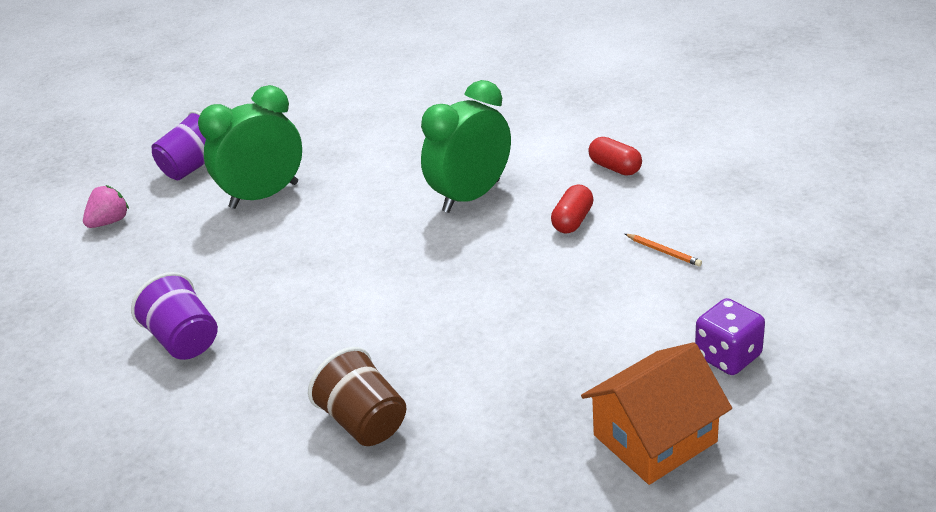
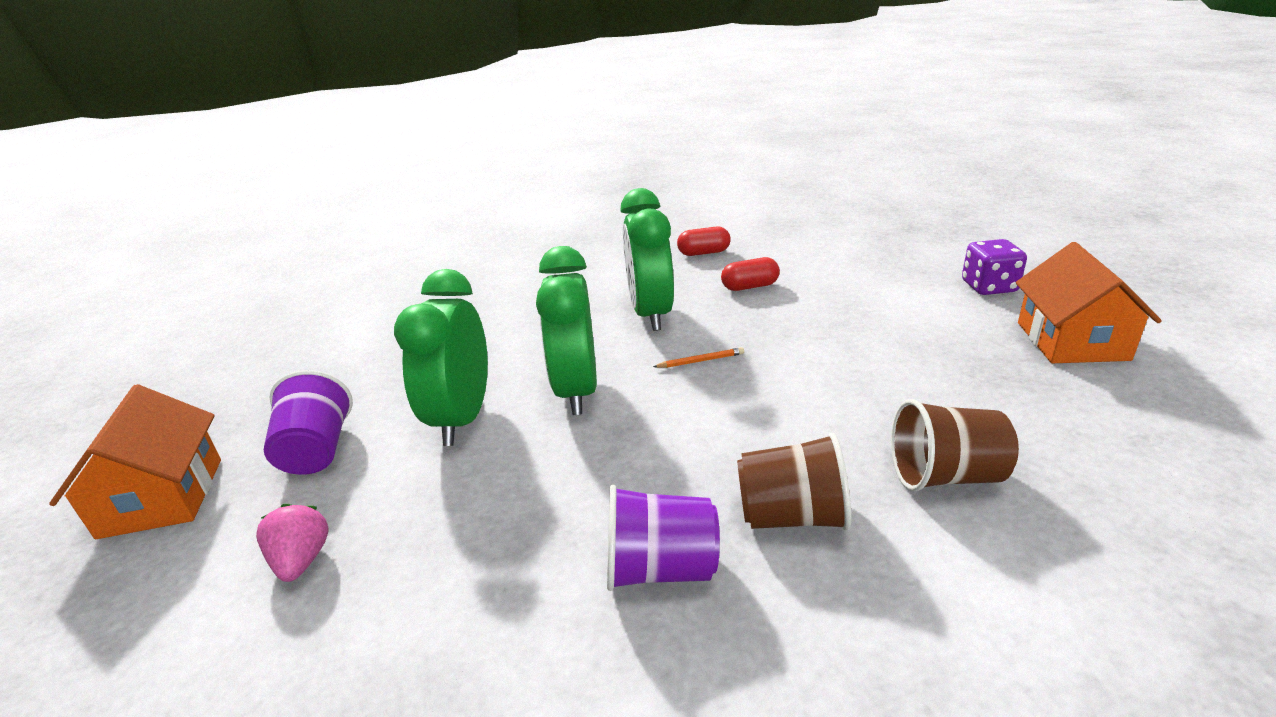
camera: 55 degrees left, 5 degrees down
red capsule [551,185,594,233] -> red capsule turned 75 degrees counterclockwise [721,257,780,291]
orange pencil [625,234,702,267] -> orange pencil moved to [653,347,744,368]
none -> orange house [49,384,221,539]
none -> green clock [536,246,597,415]
none -> brown cup [737,433,851,531]

